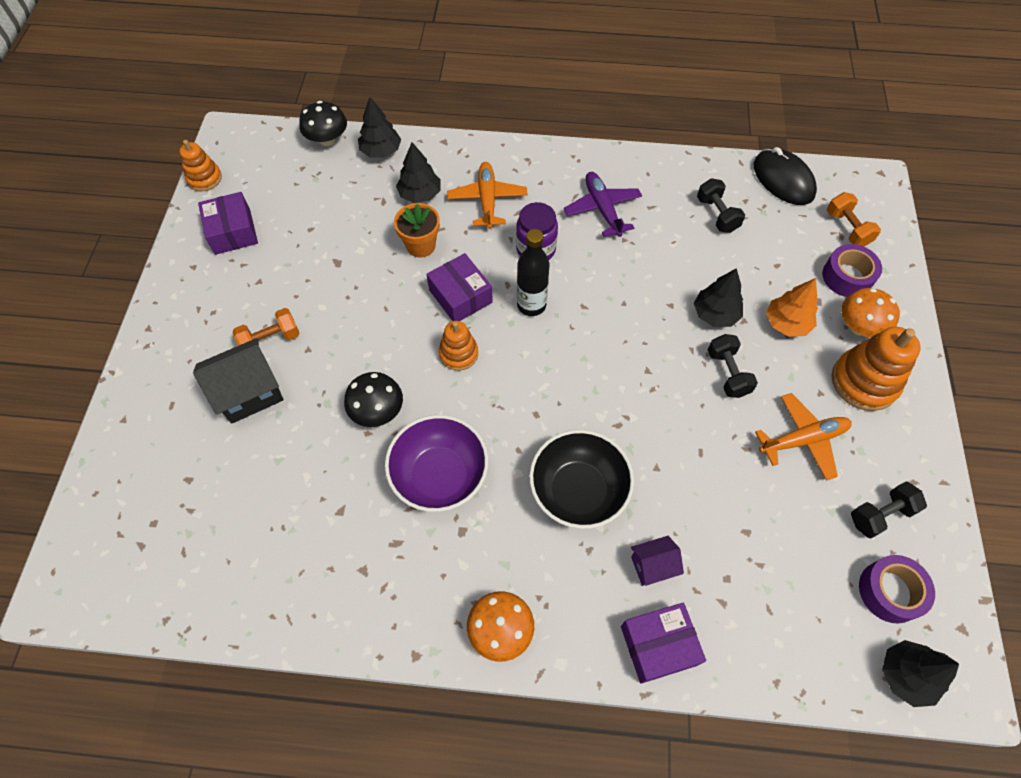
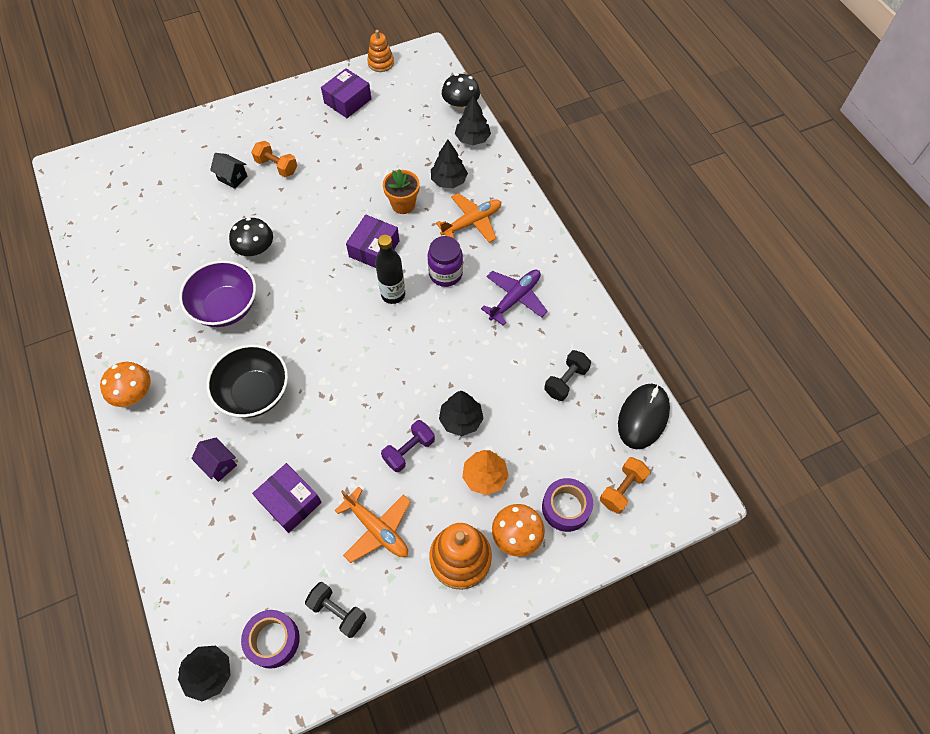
camera: 60 degrees right, 0 degrees up
black house [193,338,284,424] -> black house [210,153,247,189], size x0.57
orange stacking toy [439,321,478,371] -> none
purple box [621,603,706,684] -> purple box moved to [252,463,322,533]
black dumbbell [708,334,758,398] -> purple dumbbell [381,420,435,472]

